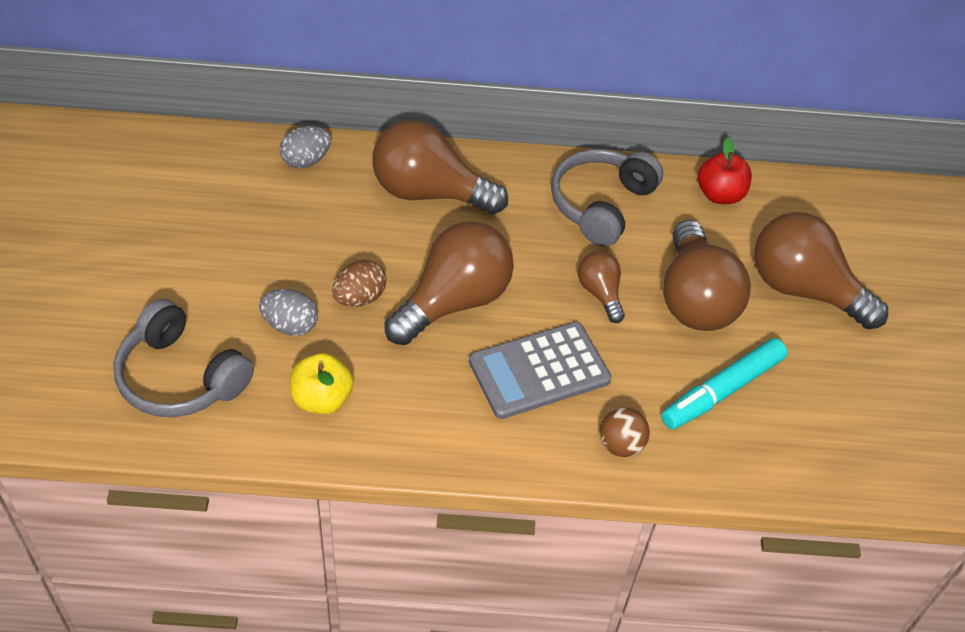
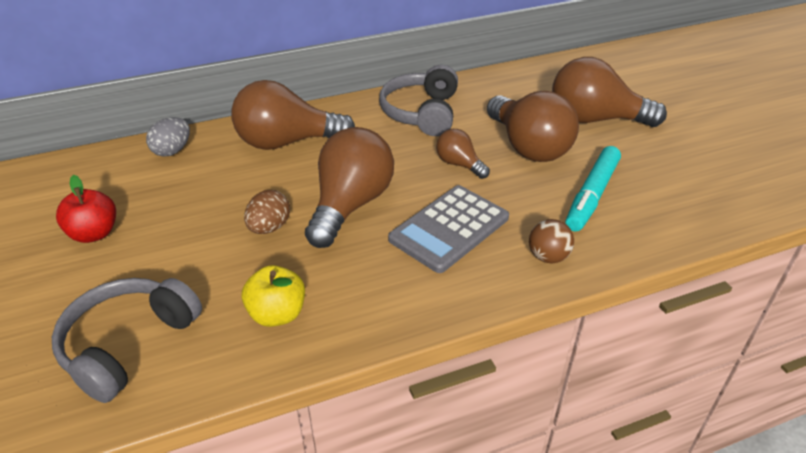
camera: 20 degrees left, 10 degrees down
grey headphones [113,299,254,417] -> grey headphones turned 105 degrees clockwise [52,278,202,403]
grey egg [259,289,318,336] -> none
red apple [698,137,752,204] -> red apple moved to [56,175,116,243]

